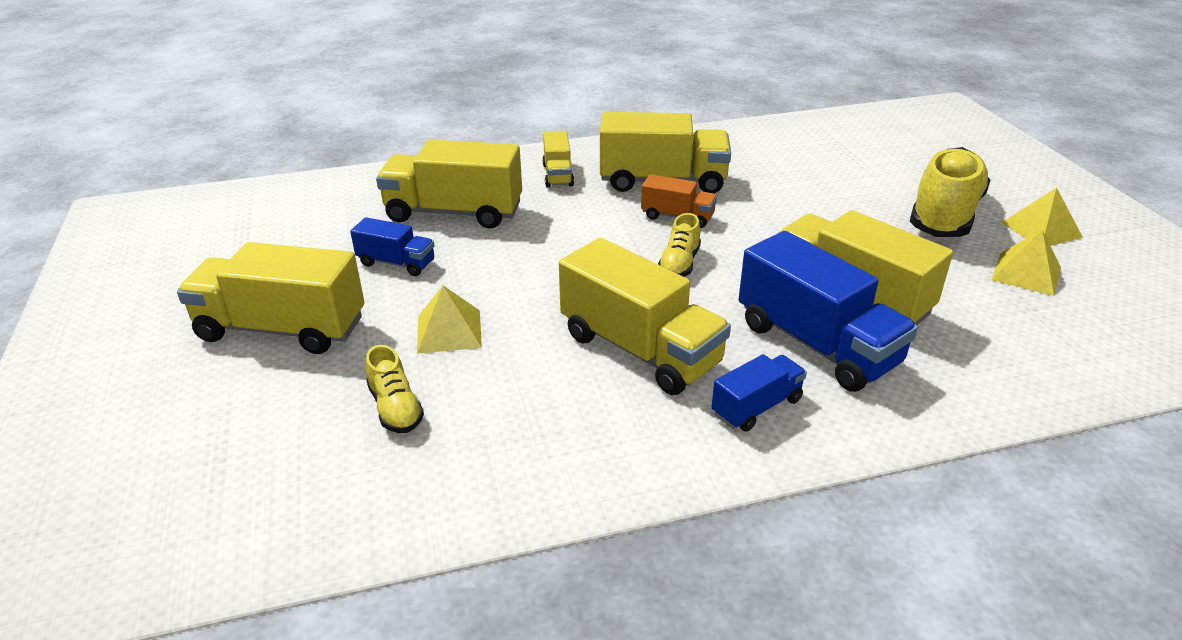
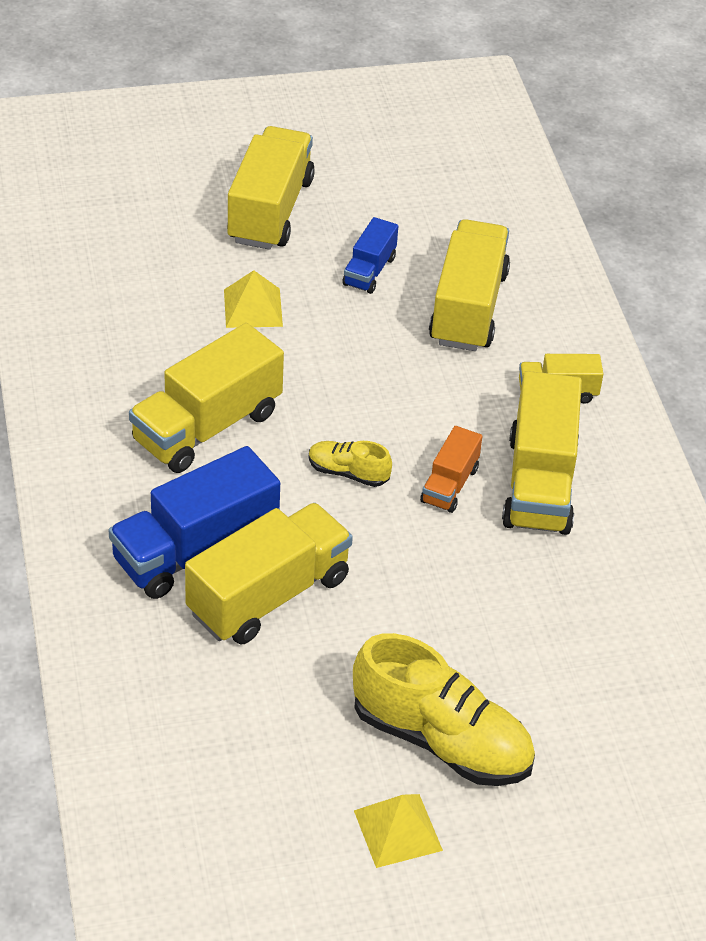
camera: 90 degrees right, 10 degrees up
yellow shoe [365,345,424,433] -> none
blue truck [712,354,807,432] -> none
yellow pyramid [991,230,1061,296] -> none

